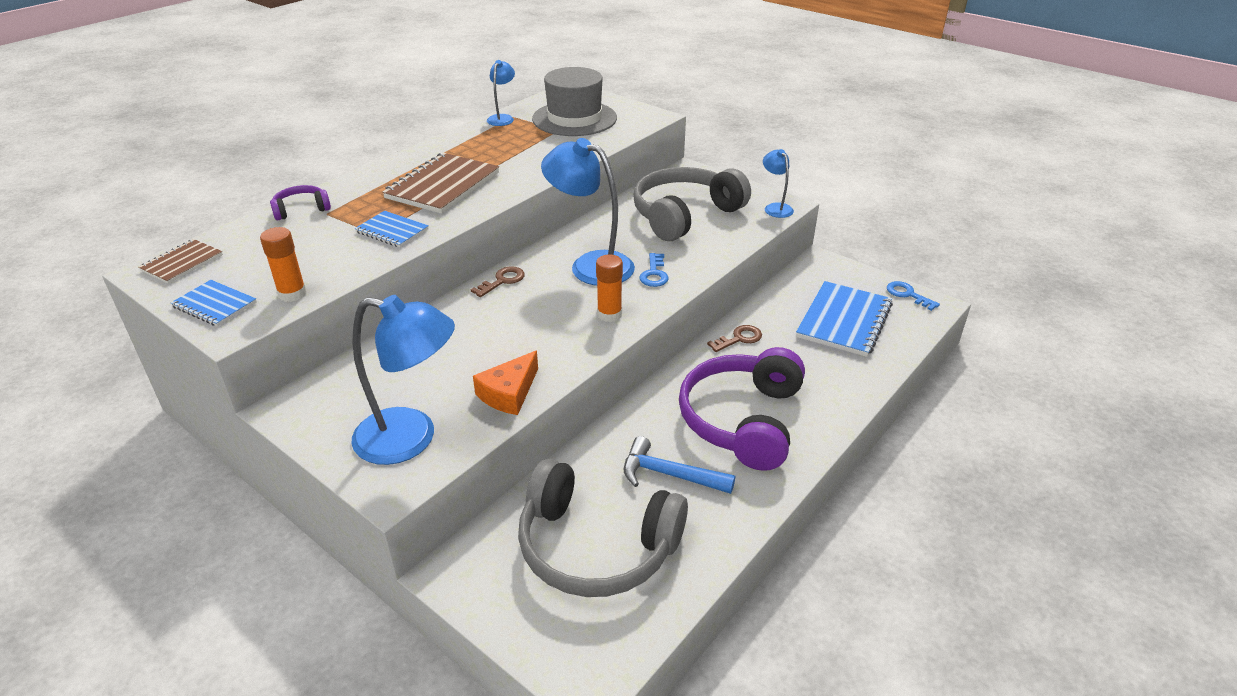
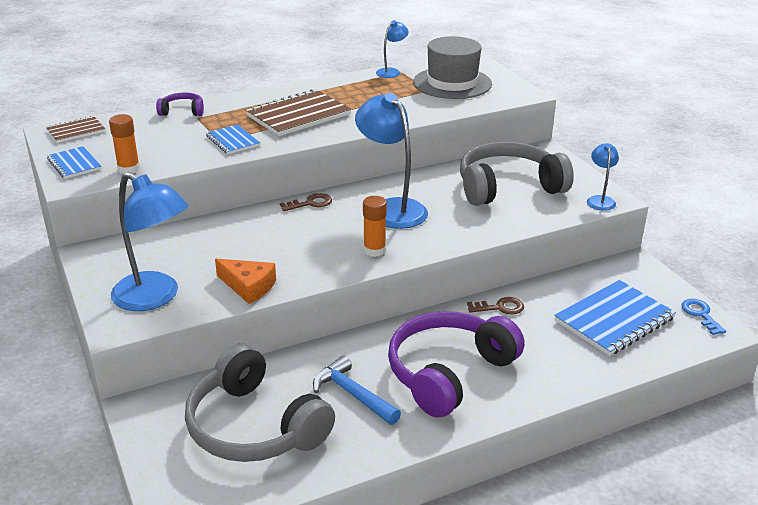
camera: 25 degrees right, 5 degrees down
orange cheese [473,351,538,415] -> orange cheese turned 120 degrees counterclockwise [215,259,276,304]
blue key [640,253,669,287] -> none

